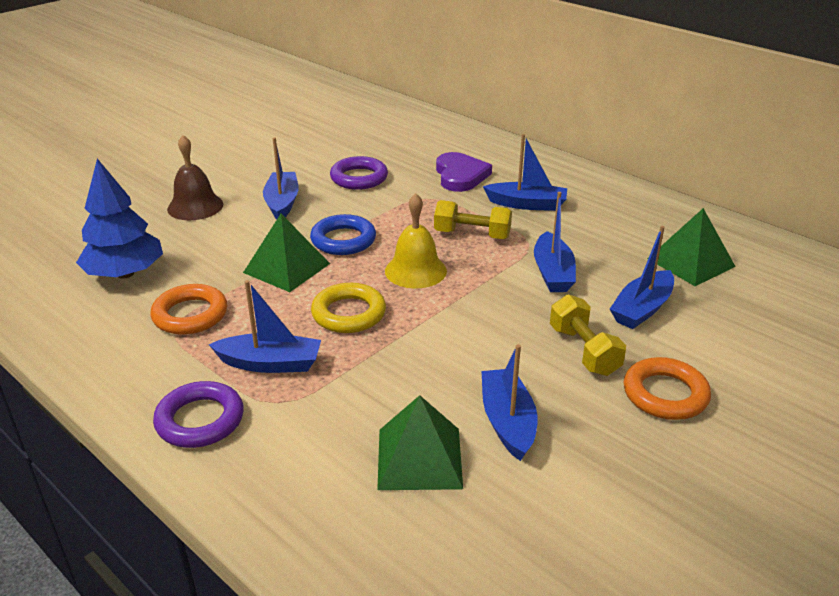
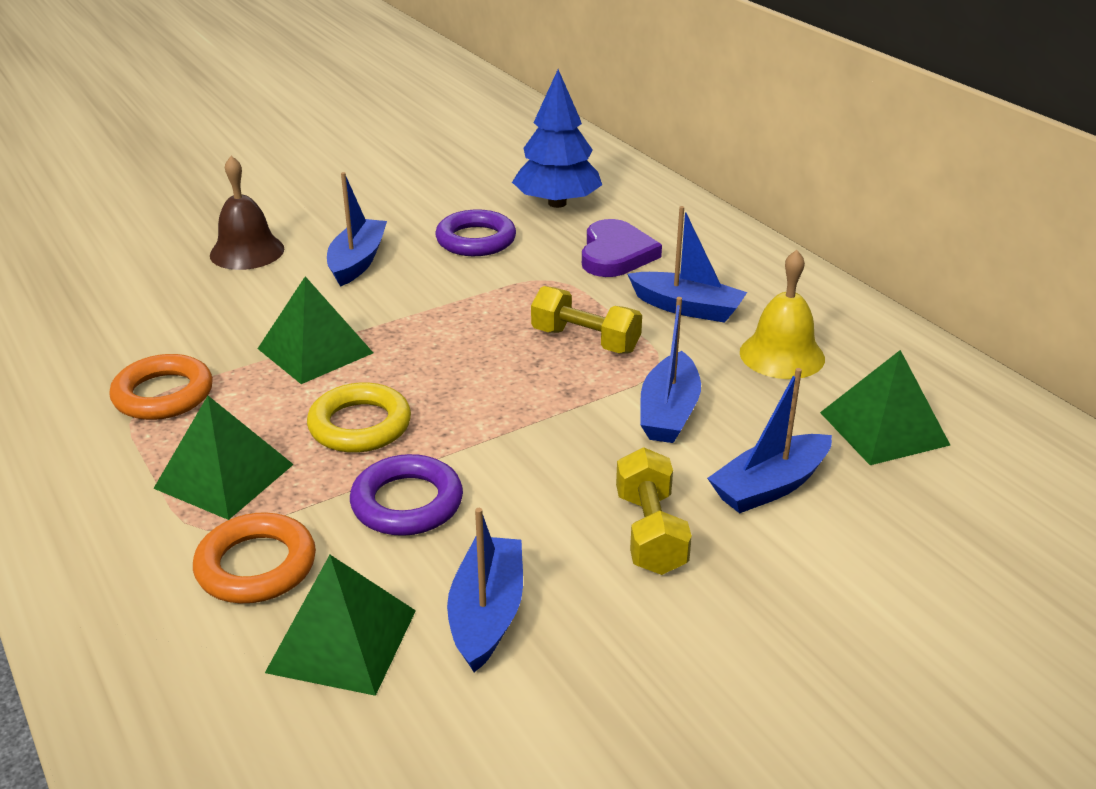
camera: 15 degrees right, 0 degrees up
blue tree [76,159,163,279] -> blue tree moved to [512,69,602,208]
purple ring [153,381,244,448] -> purple ring moved to [350,454,463,536]
blue boat [208,280,321,373] -> green pyramid [153,396,294,520]
blue ring [310,214,376,255] -> none
yellow bell [385,193,447,289] -> yellow bell moved to [740,250,825,379]
orange ring [623,357,711,420] -> orange ring moved to [193,512,316,603]

